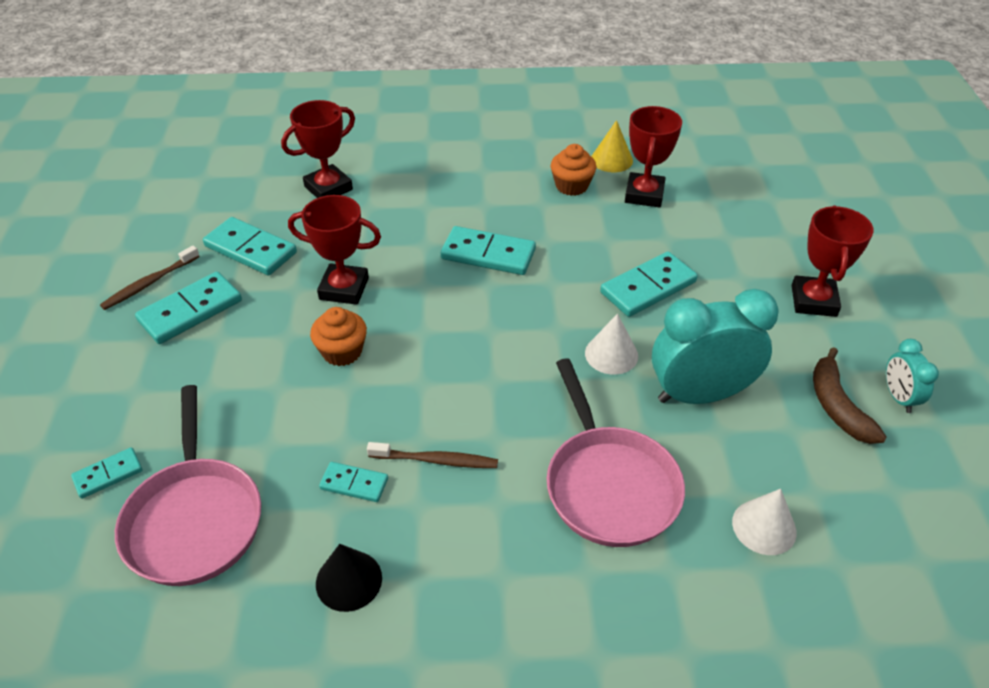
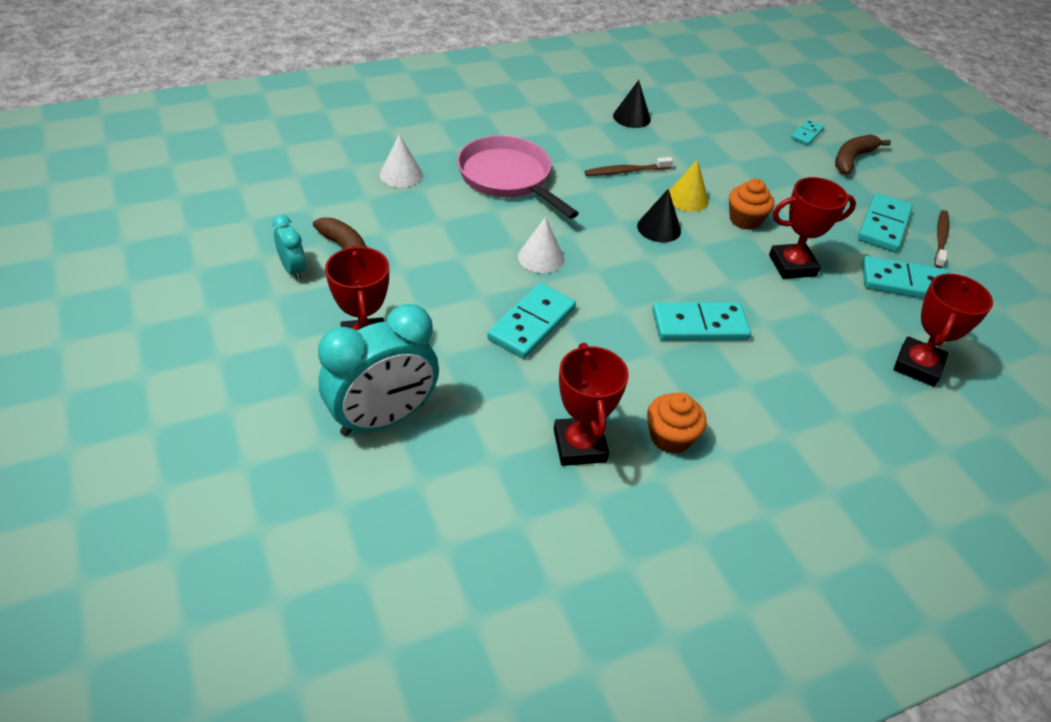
camera: 155 degrees right, 0 degrees up
pink pan [115,385,261,586] -> none
turquoise domino [319,462,388,502] -> none
yellow cone [591,120,633,172] -> yellow cone moved to [669,159,709,212]
turquoise clock [652,289,779,404] -> turquoise clock moved to [318,304,439,436]
none -> black cone [637,189,681,243]
none -> brown banana [835,134,891,174]

